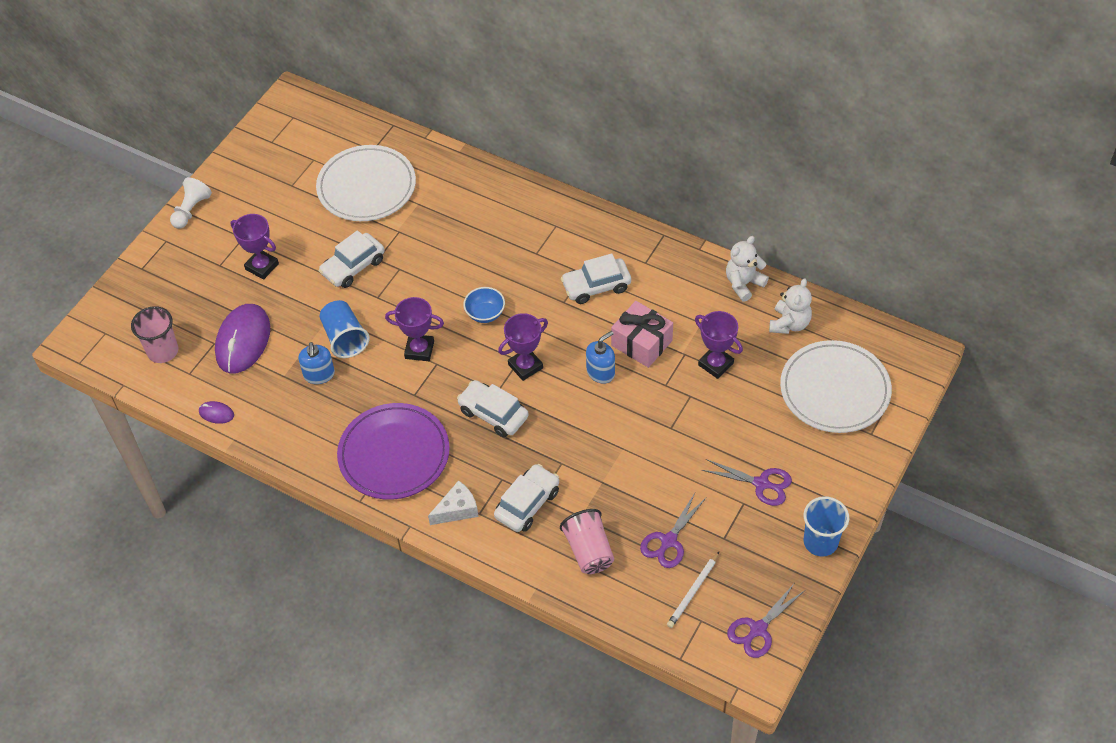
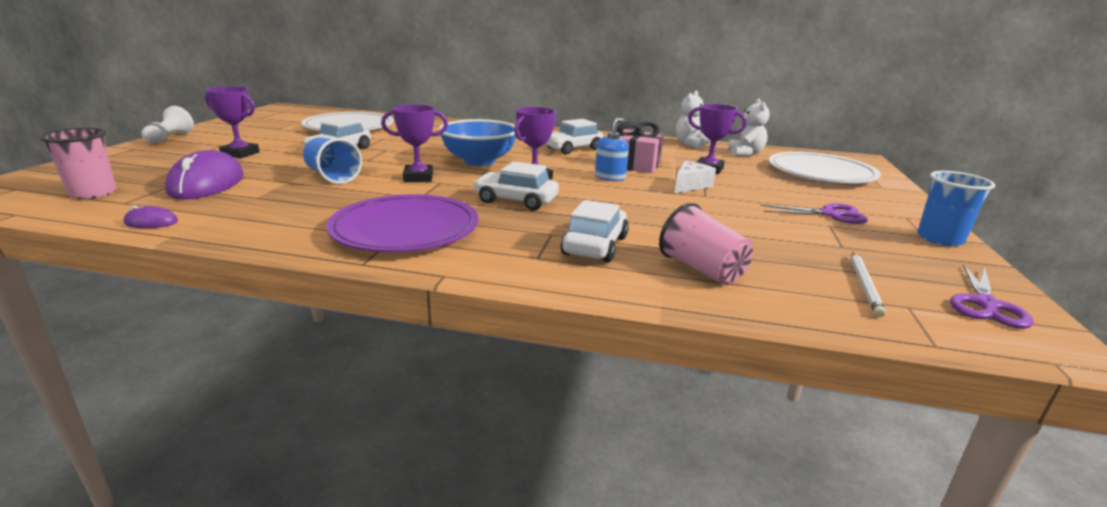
camera: 20 degrees left, 30 degrees down
blue soap dispenser [298,342,335,384] -> none
white cheese [428,480,478,525] -> white cheese moved to [675,161,716,193]
blue bowl [463,287,505,323] -> blue bowl [439,119,516,166], size x1.90
purple scissors [640,493,706,568] -> none

